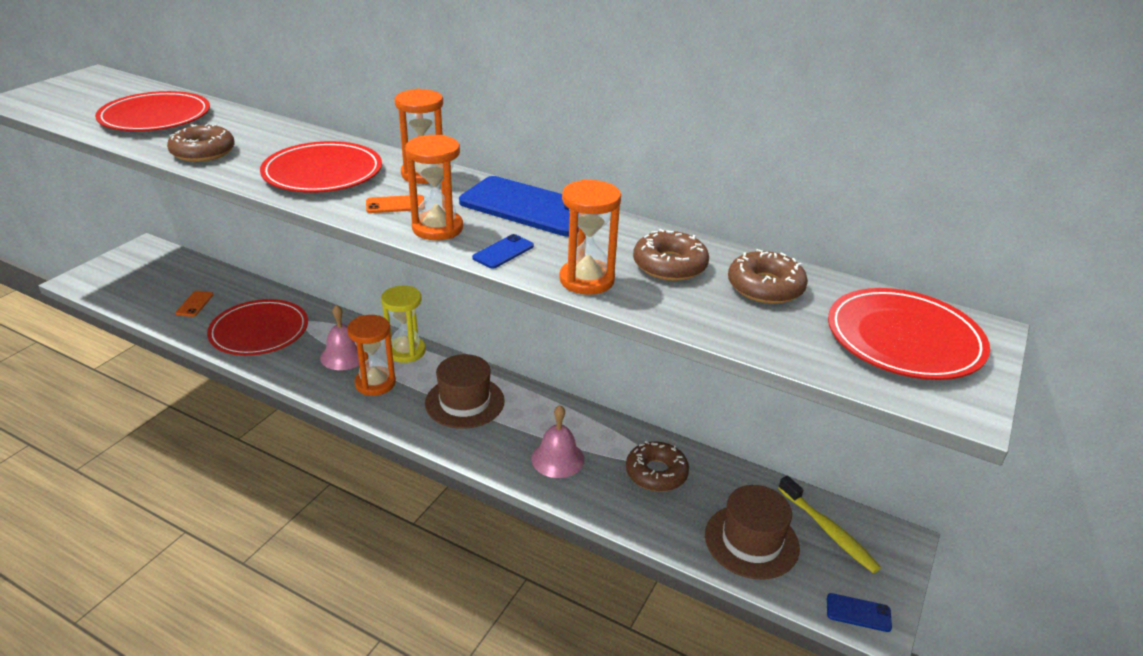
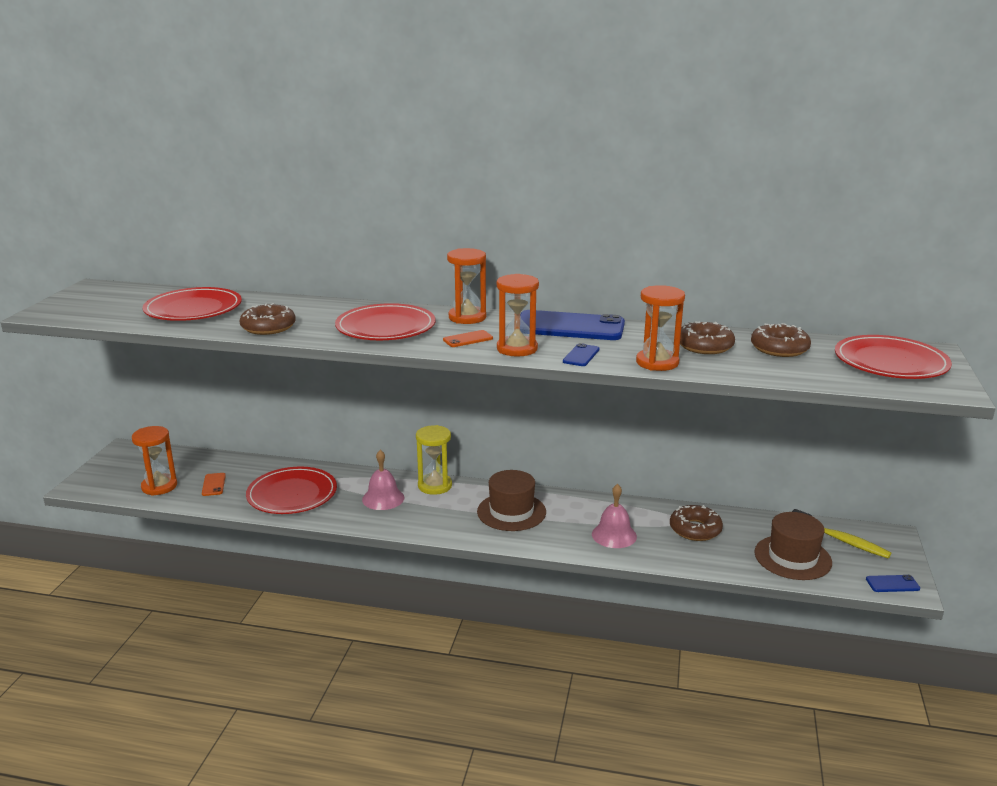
camera: 15 degrees left, 10 degrees down
orange hourglass [347,315,396,396] -> orange hourglass moved to [132,426,177,496]

